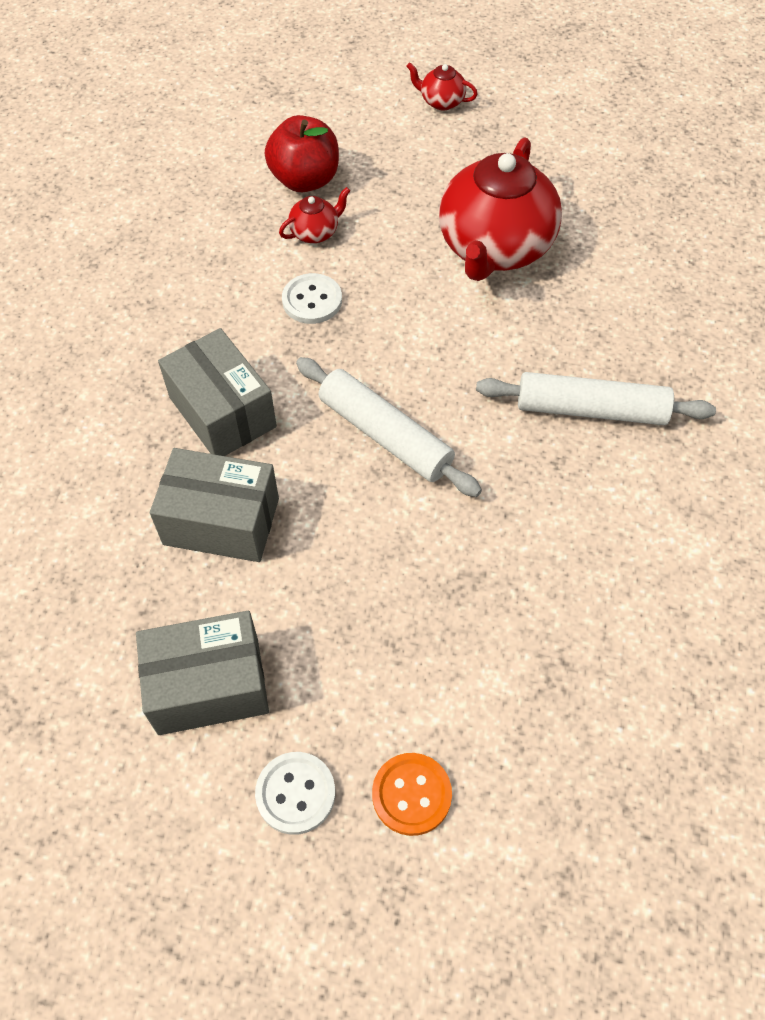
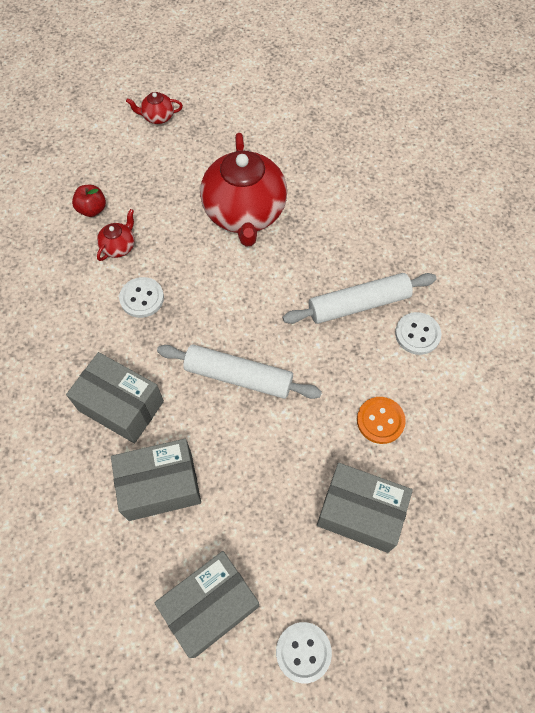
camera: 25 degrees left, 5 degrees up
red apple [265,115,339,192] -> red apple [72,185,106,217], size x0.60
orange button [372,753,452,836] -> orange button moved to [357,397,406,444]
none -> grey box [317,463,413,553]
none -> white button [395,312,442,355]

